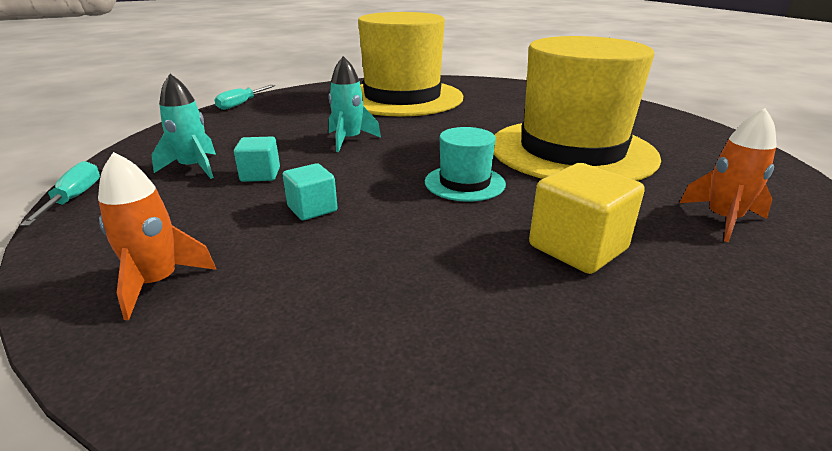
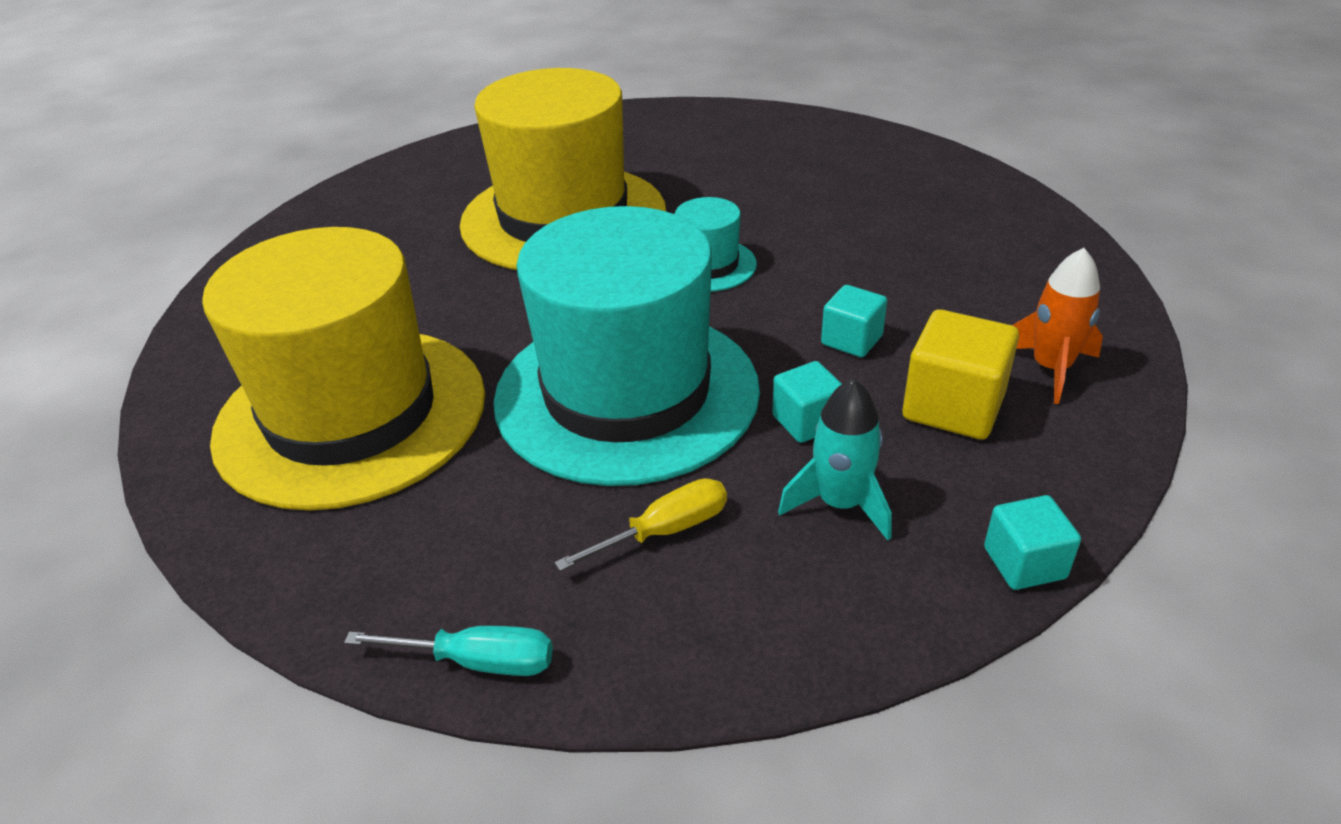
camera: 110 degrees left, 10 degrees up
turquoise screwdriver [20,161,100,226] -> turquoise cube [984,495,1081,590]
turquoise rocket [328,56,381,152] -> turquoise hat [493,206,760,486]
yellow cube [529,163,645,274] -> yellow cube moved to [903,309,1019,440]
orange rocket [680,108,777,242] -> none
none -> yellow screwdriver [554,478,727,571]

